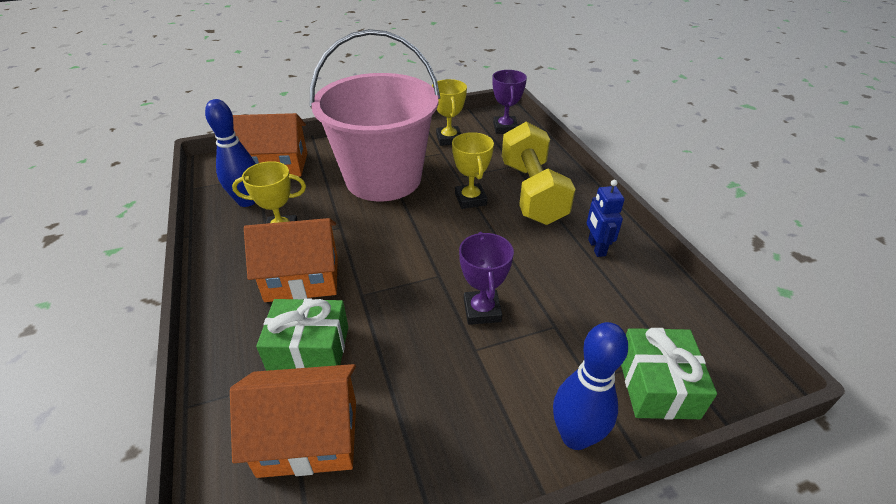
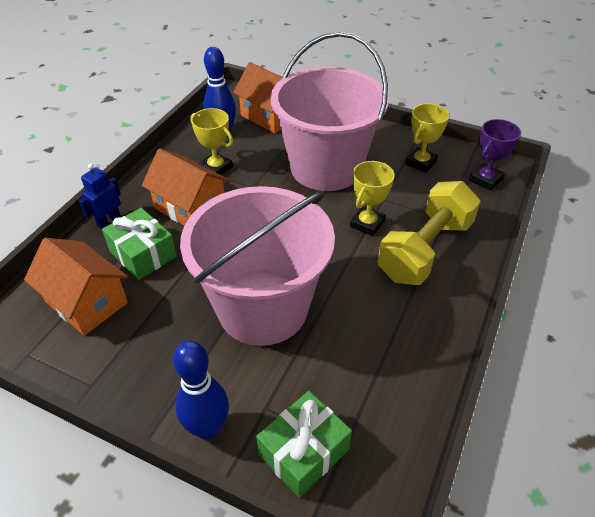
camera: 45 degrees right, 5 degrees up
purple trophy [459,232,514,325] -> pink bucket [180,186,335,346]
blue robot [587,180,624,257] -> blue robot moved to [78,164,121,229]

